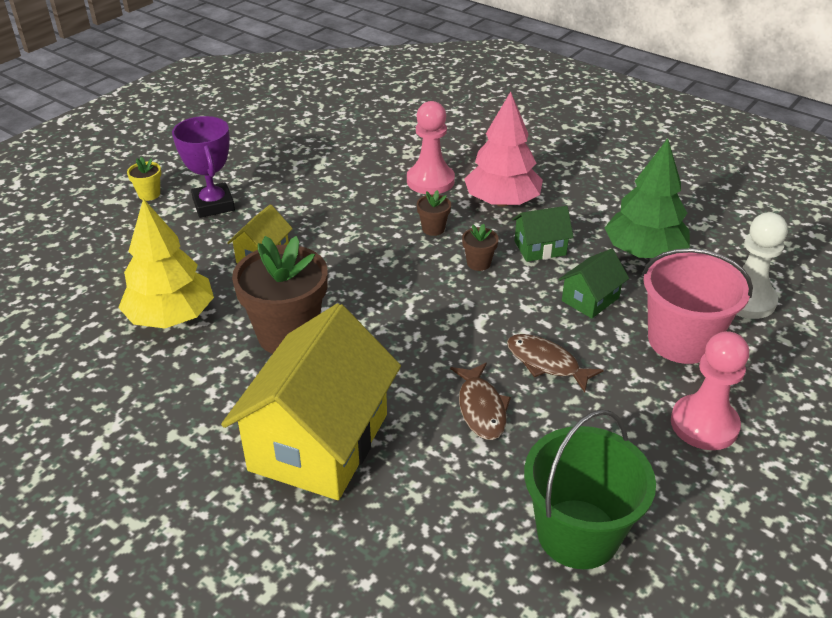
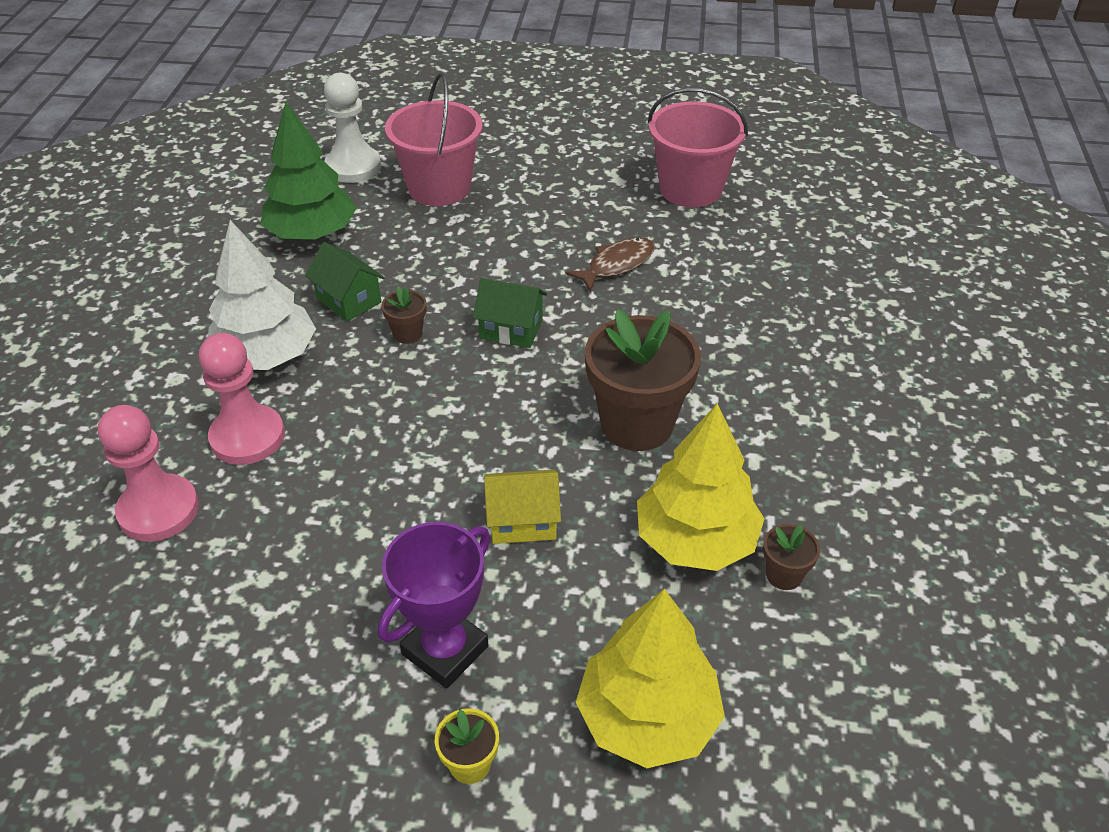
camera: 120 degrees left, 5 degrees up
yellow house [221,303,401,500] -> none
brown flower pot [417,190,451,236] -> brown flower pot moved to [763,524,820,590]
pink tree [464,92,543,207] -> white tree [208,220,316,370]
brown fish [507,334,604,393] -> none
green bucket [524,409,656,569] -> pink bucket [648,88,748,207]
green house [558,249,629,318] -> green house moved to [473,278,547,348]
pink pawn [671,331,749,450] -> pink pawn moved to [98,405,199,542]
none -> yellow tree [576,589,725,768]

